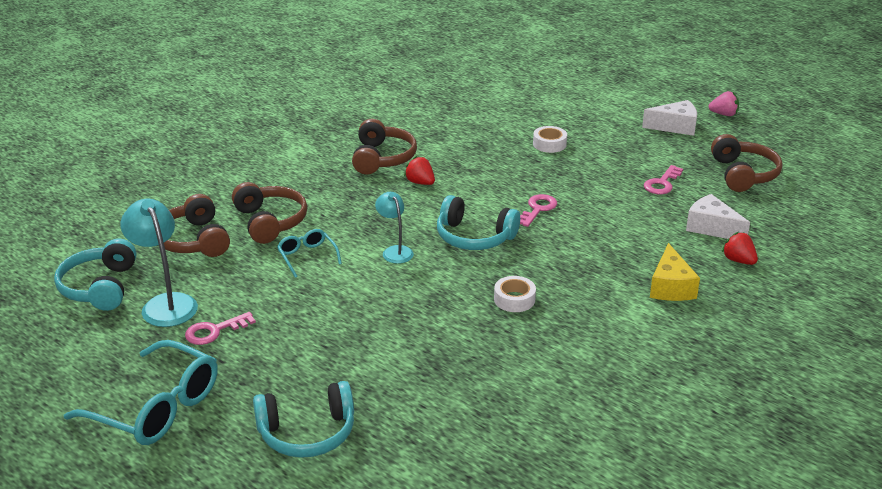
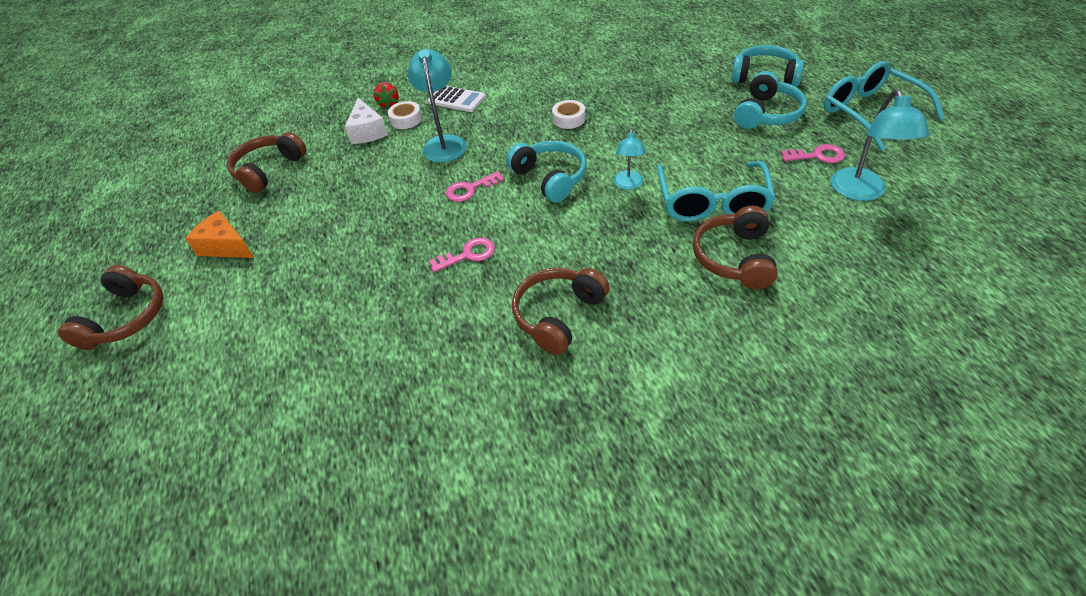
camera: 145 degrees left, 15 degrees up
turquoise headphones [54,238,137,311] -> turquoise headphones moved to [734,71,807,129]
brown headphones [164,194,230,257] -> brown headphones moved to [58,265,164,350]
turquoise glasses [277,229,342,278] -> turquoise glasses [657,161,776,222], size x1.97
red strawberry [404,156,435,185] -> none
white tape [533,126,567,153] -> white tape moved to [388,101,422,129]
white cheese [642,100,697,136] -> orange cheese [185,211,254,258]
pink key [644,165,683,194] -> pink key moved to [429,237,495,272]
yellow cheese [650,243,700,301] -> white calculator [428,86,485,112]
pink strawberry [708,91,739,116] -> none
none -> turquoise lamp [408,49,467,163]

